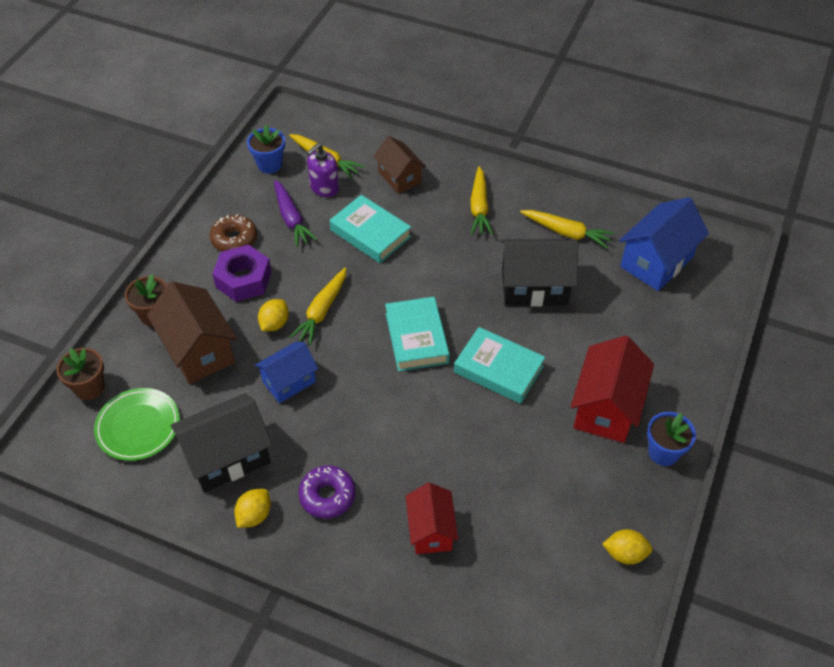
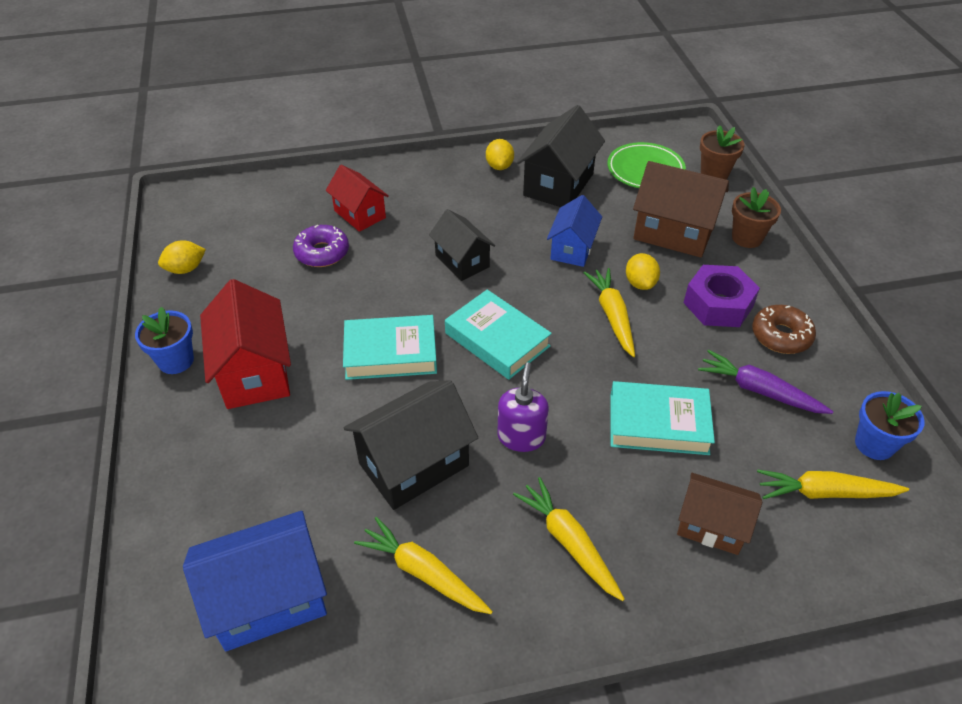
camera: 145 degrees right, 5 degrees down
purple donut [299,465,356,519] -> purple donut moved to [293,225,349,267]
purple soap dispenser [307,143,339,197] -> purple soap dispenser moved to [497,363,549,452]
yellow carrot [520,210,614,248] -> yellow carrot turned 45 degrees clockwise [354,517,493,614]
blue house [619,197,709,291] -> blue house turned 60 degrees clockwise [183,511,327,651]
none -> black house [429,209,495,281]

